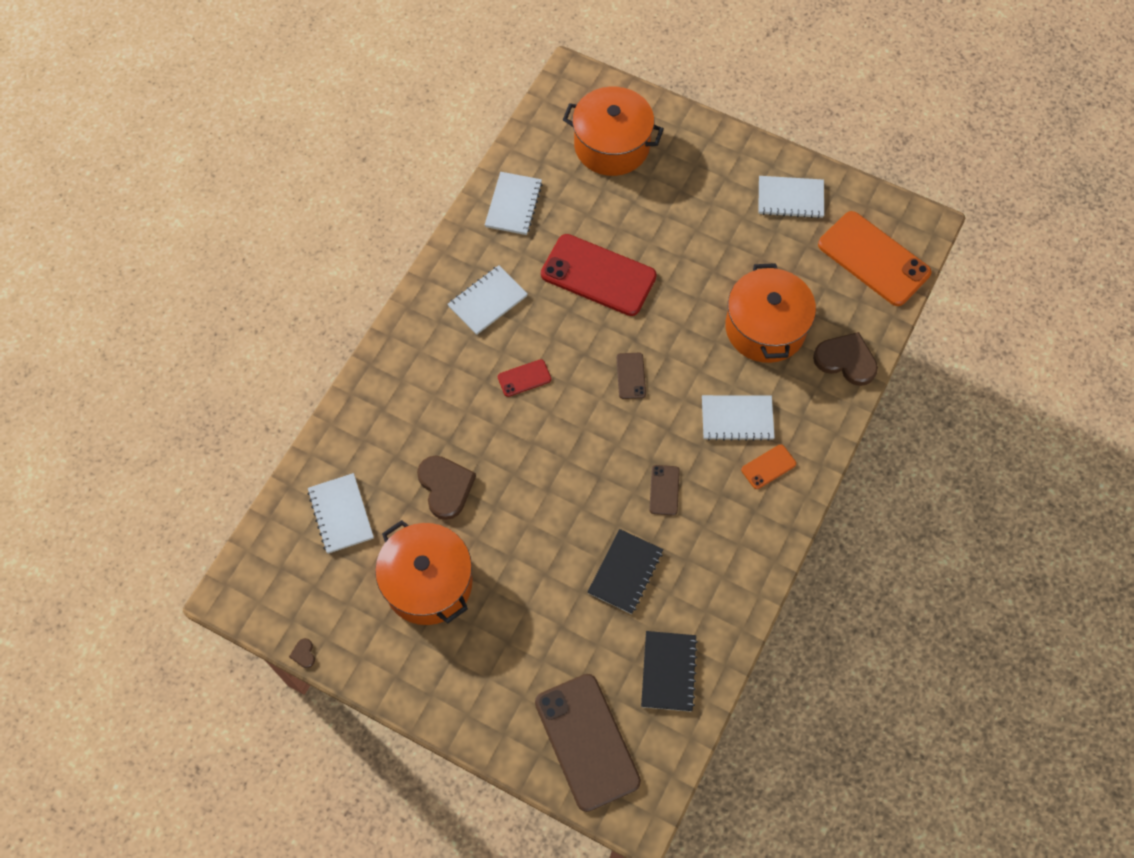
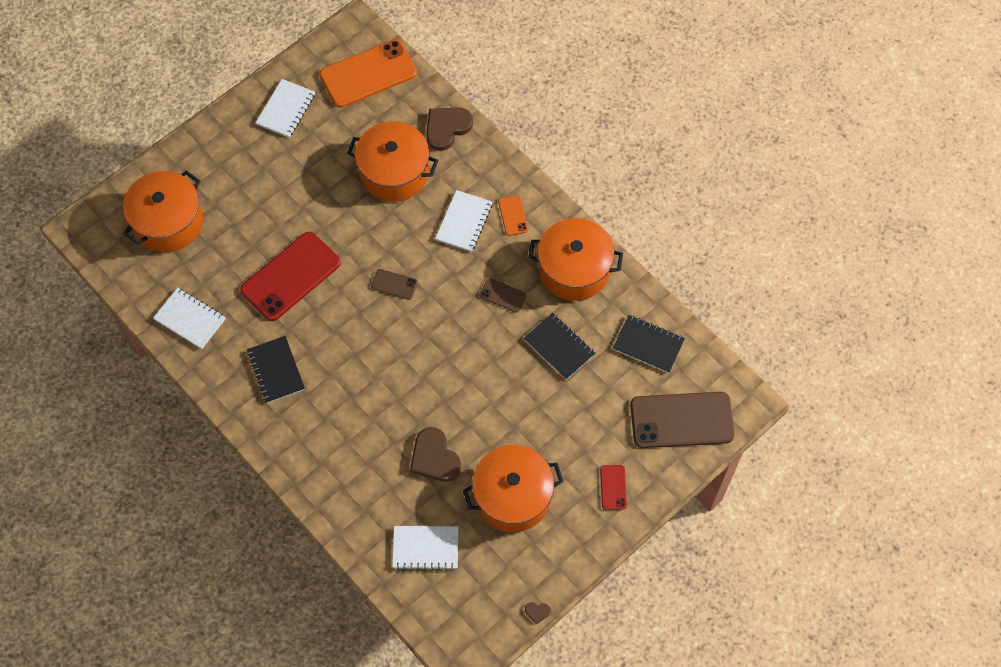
camera: 70 degrees left, 0 degrees up
brown heart [417,456,476,520] -> brown heart turned 120 degrees counterclockwise [410,427,461,482]
white notebook [448,265,528,335] -> black notebook [247,336,305,403]
red phone [498,359,551,397] -> red phone moved to [600,465,627,510]
none -> orange pot [528,218,623,301]

